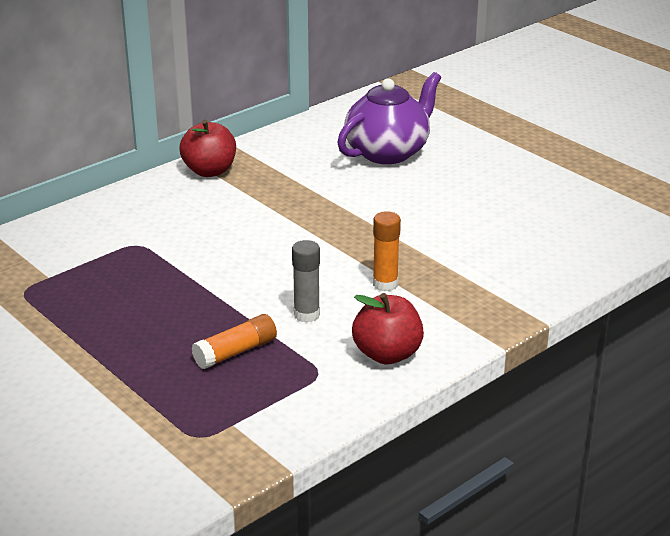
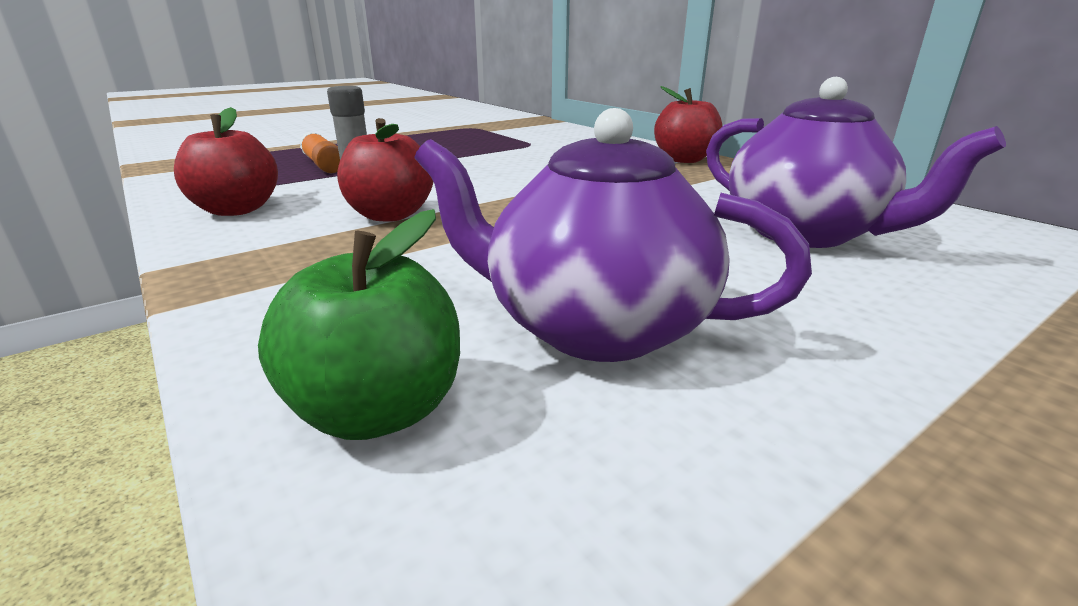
camera: 95 degrees right, 5 degrees down
orange glue stick [373,211,401,291] -> red apple [337,118,433,221]
none -> green apple [258,209,460,440]
none -> purple teapot [414,108,812,362]

